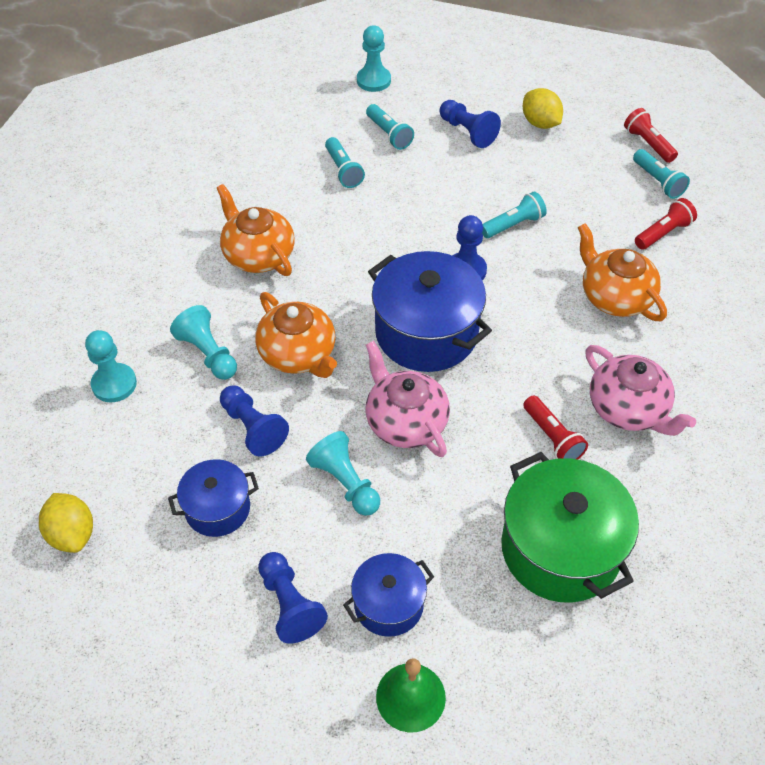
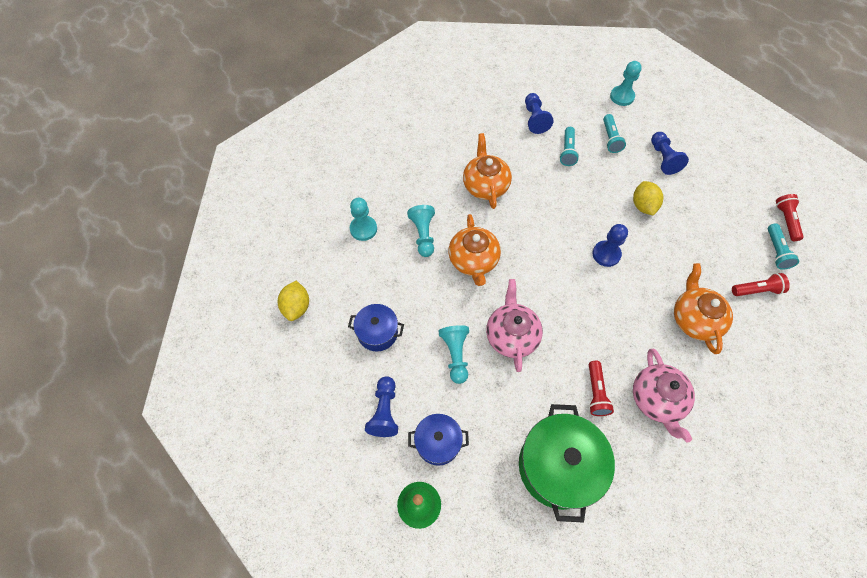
camera: 30 degrees right, 10 degrees up
blue pawn [220,385,289,456] -> blue pawn moved to [525,93,554,134]
blue pot [368,251,492,372] -> none
turquoise flashlight [482,192,547,238] -> none
yellow lemon [523,88,563,129] -> yellow lemon moved to [633,181,663,216]

